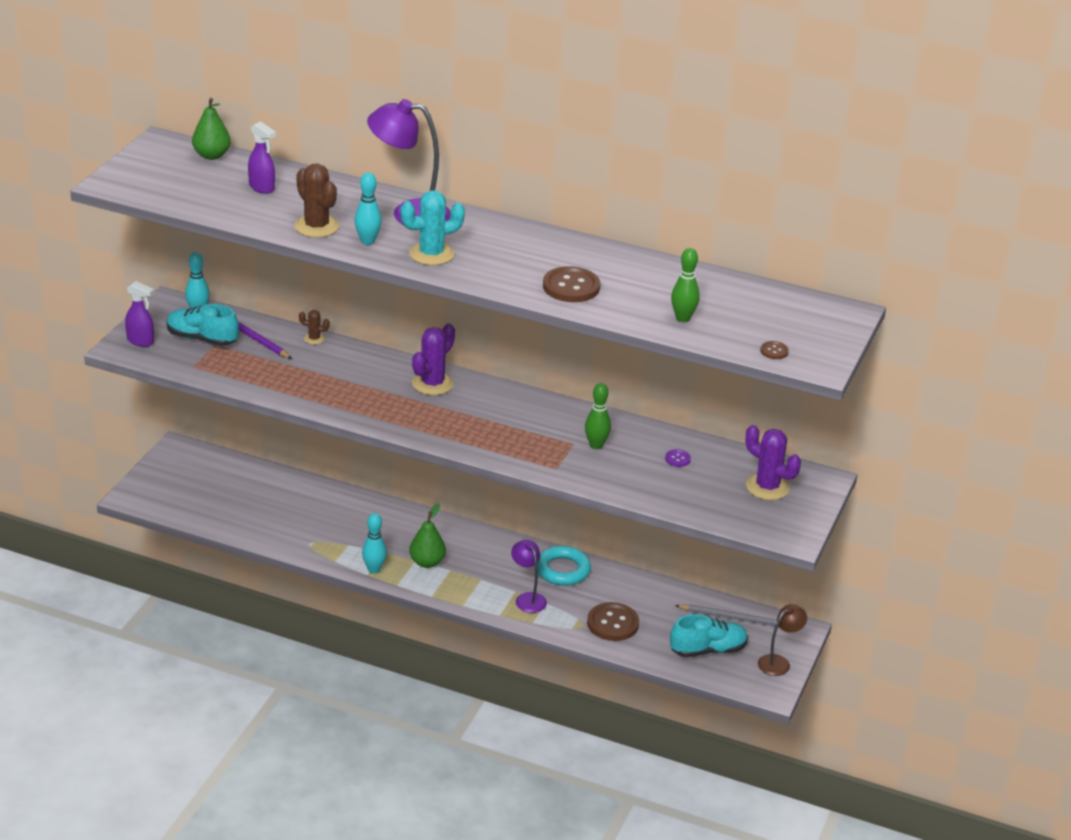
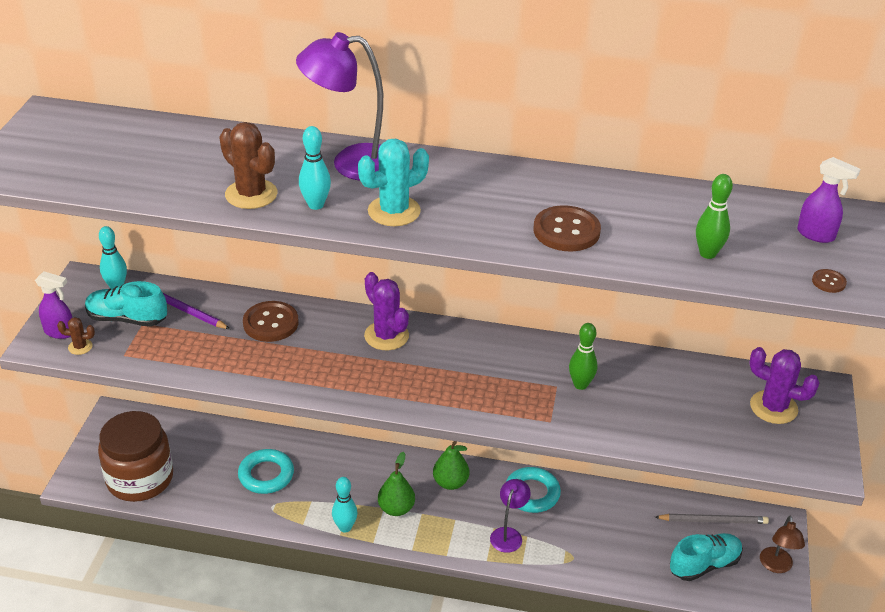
camera: 10 degrees left, 5 degrees up
green pear [192,98,231,160] -> green pear moved to [433,441,469,490]
purple spray bottle [248,122,276,194] -> purple spray bottle moved to [797,157,861,243]
brown cactus [299,310,330,344] -> brown cactus moved to [57,317,95,355]
purple cactus [412,323,455,395] -> purple cactus turned 60 degrees counterclockwise [364,272,409,350]
purple lamp [511,540,547,613] -> purple lamp turned 60 degrees clockwise [490,479,531,553]
brown button [587,602,639,641] -> brown button moved to [243,301,298,342]
purple button [665,449,691,467] -> none
brown lamp [758,604,807,676] -> brown lamp turned 150 degrees clockwise [760,516,805,573]
none -> brown jar [98,411,173,502]
none -> turquoise ring [238,449,294,494]

